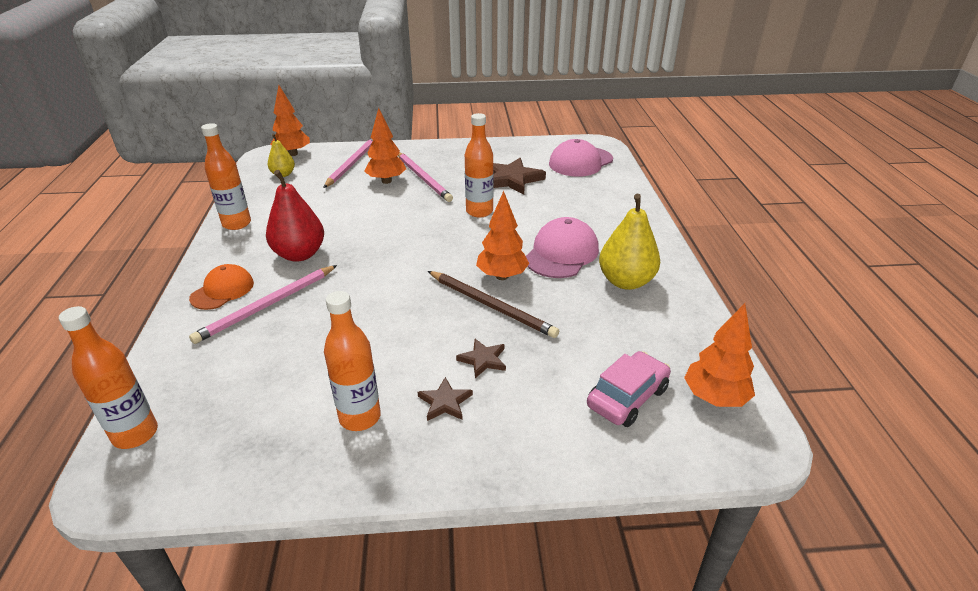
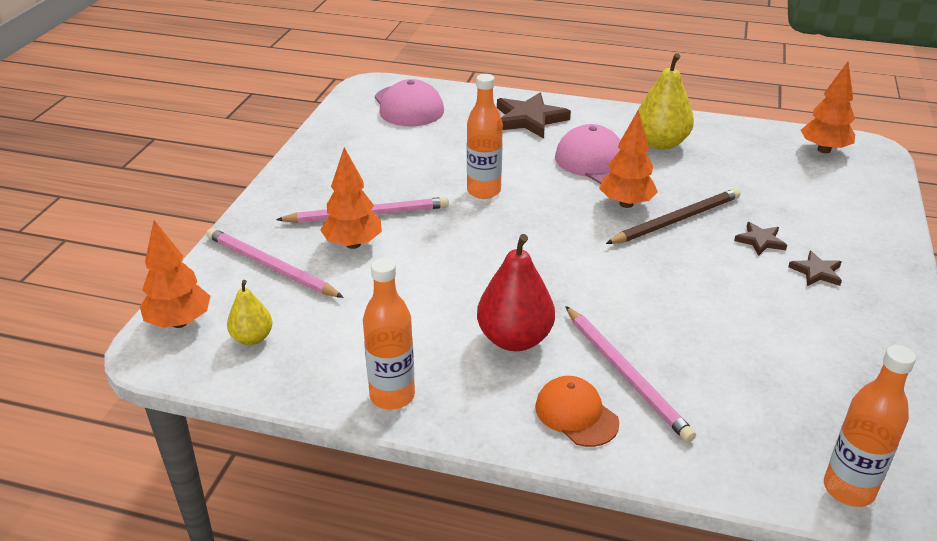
camera: 70 degrees left, 0 degrees up
orange bottle [324,291,381,431] -> none
brown star [493,158,546,195] -> brown star moved to [497,93,571,138]
pink car [587,351,671,427] -> none

